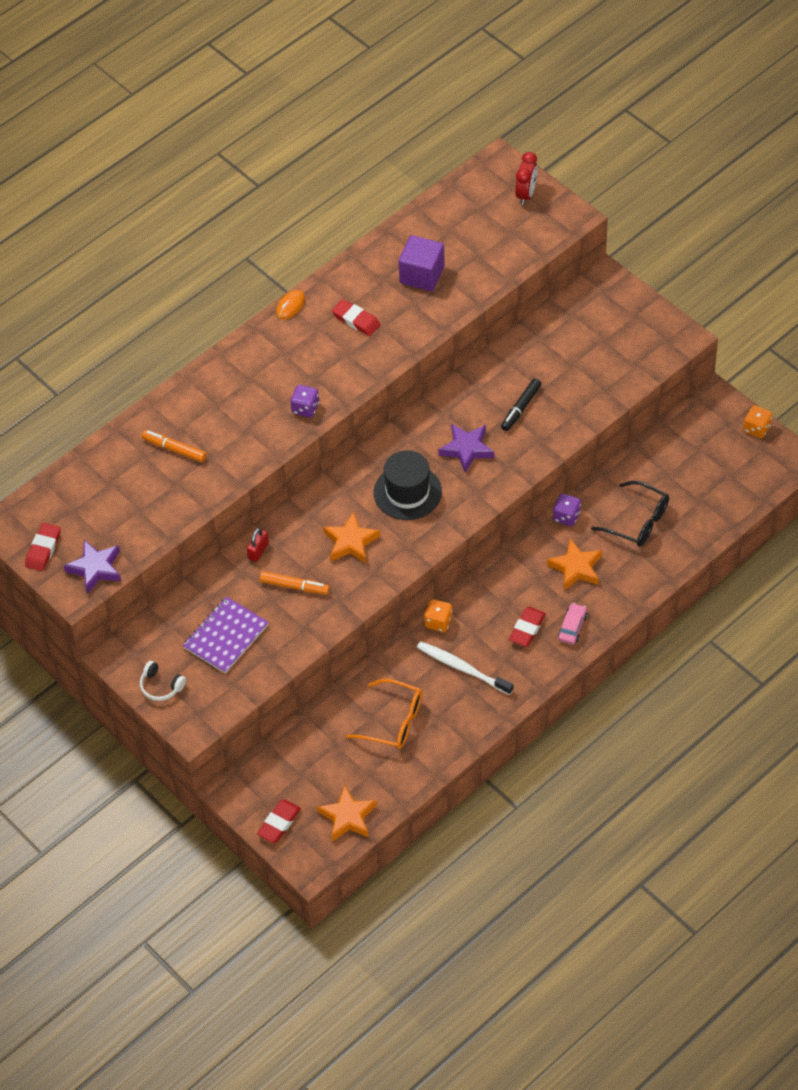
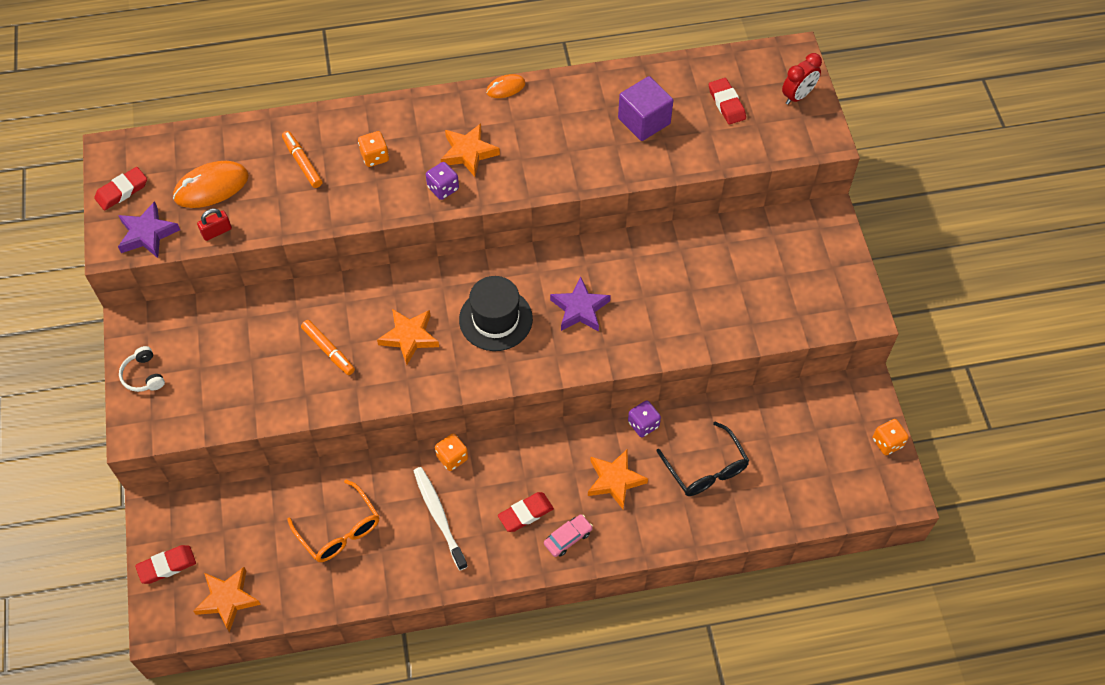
camera: 30 degrees right, 5 degrees up
purple notebook [183,597,269,674] -> none
red padlock [247,528,269,562] -> red padlock moved to [197,208,232,241]
red eraser [332,299,380,336] -> red eraser moved to [709,78,746,125]
black marker [501,378,542,431] -> none
none -> orange mouse [173,161,249,208]
none -> orange dice [358,131,389,167]
none -> orange star [441,123,500,177]

